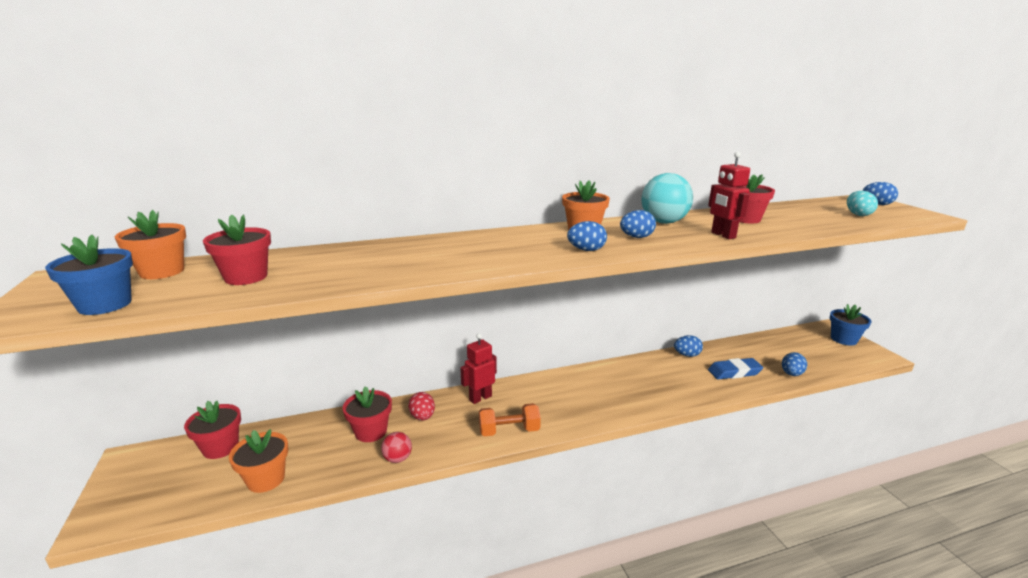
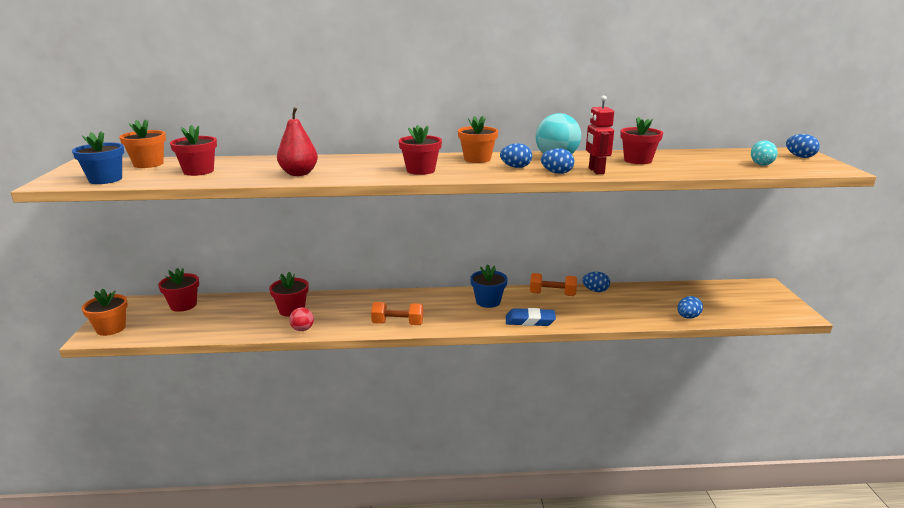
camera: 15 degrees right, 0 degrees up
orange flower pot [229,429,288,493] -> orange flower pot moved to [82,288,128,336]
red egg [408,392,435,420] -> none
red robot [460,333,497,404] -> none
blue egg [567,221,607,251] -> blue egg moved to [541,148,574,174]
blue eraser [708,358,763,379] -> blue eraser moved to [506,308,556,326]
blue flower pot [830,304,872,346] -> blue flower pot moved to [470,264,508,308]
none -> red pear [277,107,318,176]
none -> red flower pot [399,125,442,175]
none -> orange dumbbell [530,273,577,296]

